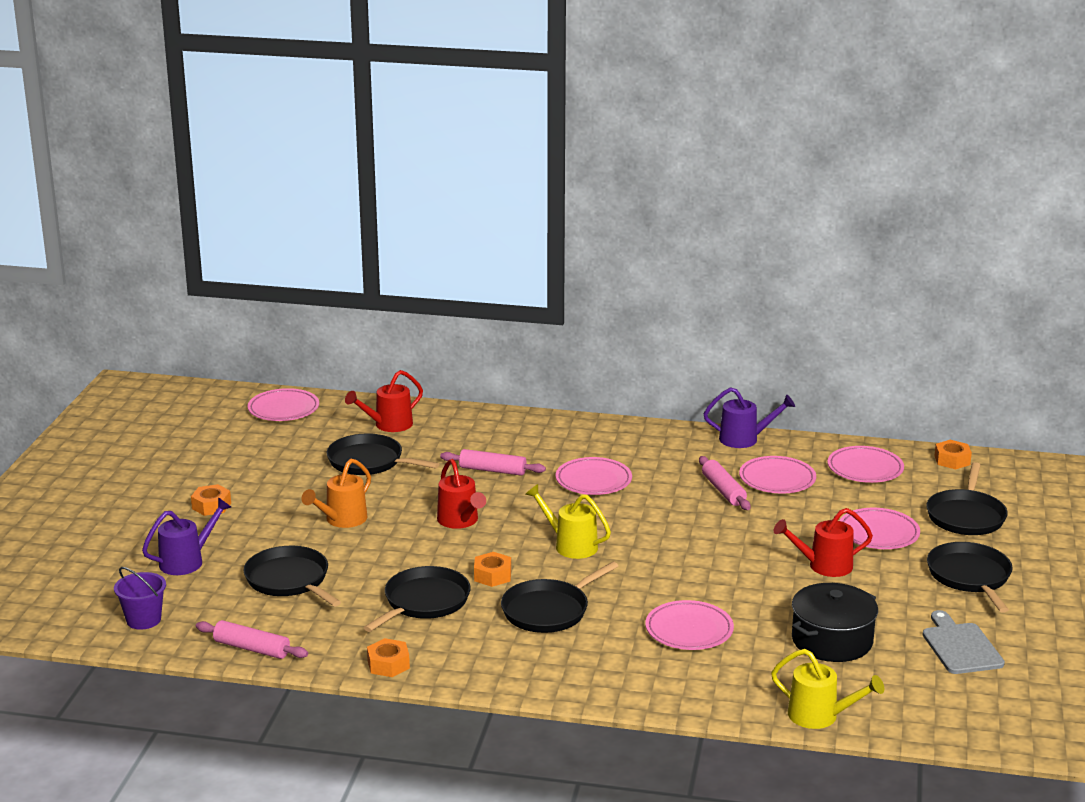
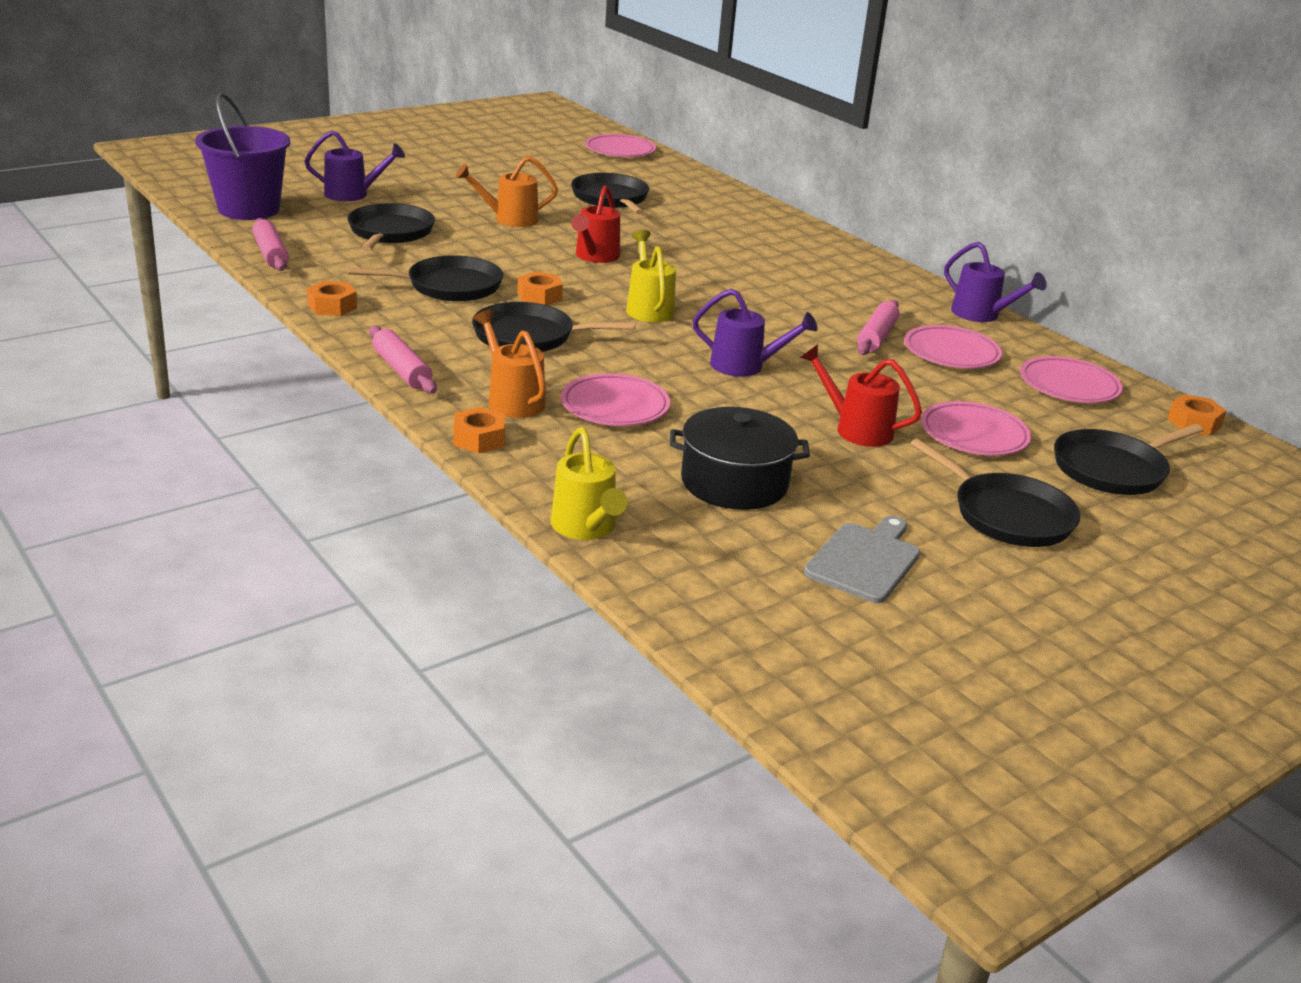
camera: 40 degrees right, 5 degrees up
purple bucket [114,567,166,630] -> purple bucket [195,93,290,220], size x1.81
orange nut [191,484,231,516] -> orange nut moved to [454,407,505,454]
red watering can [345,370,423,432] -> none
pink rolling pin [440,449,546,476] -> pink rolling pin moved to [369,326,437,394]
pink plate [556,457,632,495] -> none
black pan [927,542,1013,613] -> black pan turned 105 degrees clockwise [910,438,1080,547]
none -> orange watering can [473,310,546,418]
none -> purple watering can [693,289,818,377]

